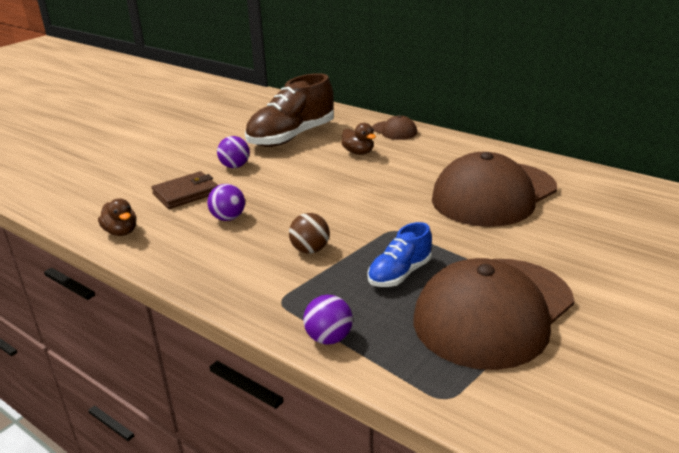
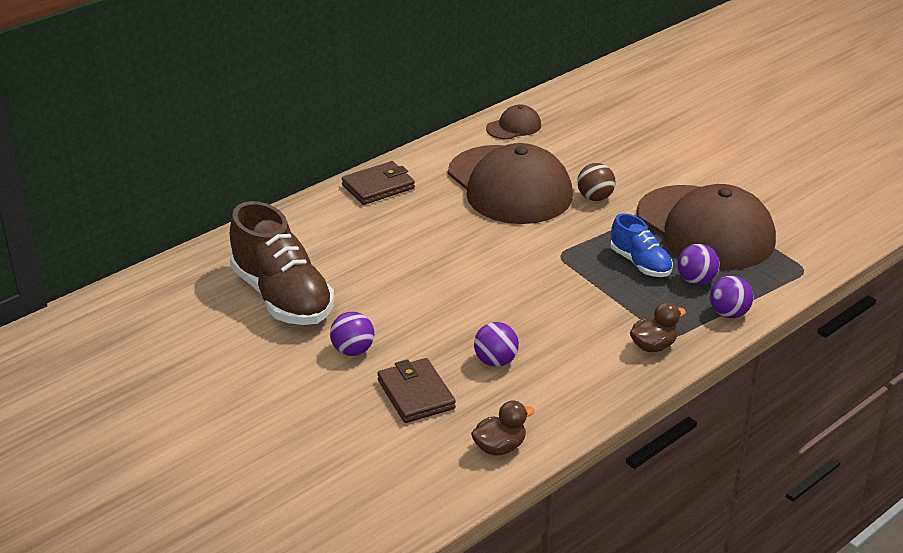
camera: 80 degrees left, 5 degrees up
brown ball [289,213,329,253] -> brown ball moved to [577,163,616,201]
brown duck [341,123,376,155] -> brown duck moved to [630,302,686,352]
brown cap [372,115,417,140] -> brown cap moved to [486,104,541,140]
none -> brown wallet [342,161,415,205]
none -> purple ball [678,244,720,285]

